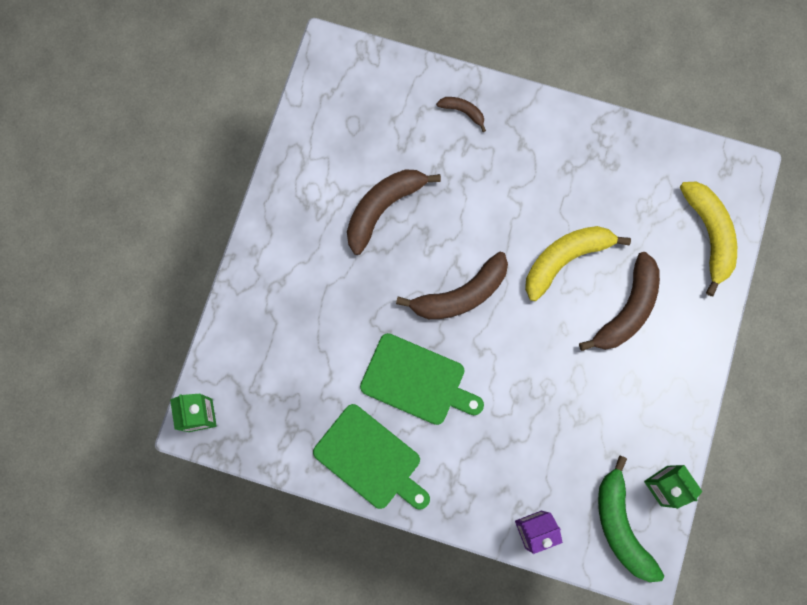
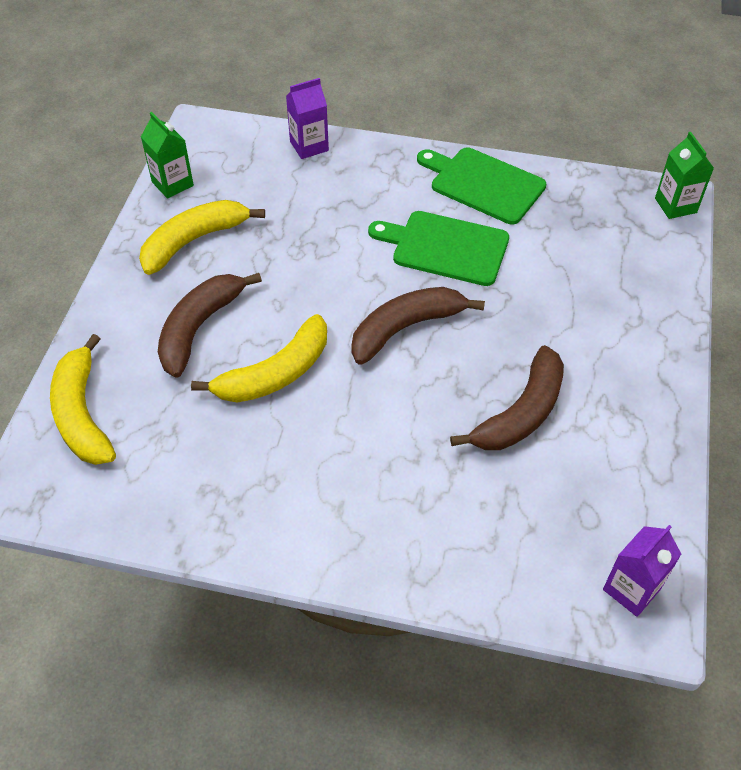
camera: 175 degrees right, 25 degrees down
brown banana [436,97,486,132] -> none
green banana [598,455,664,582] -> none
none -> yellow banana [139,200,265,275]
none -> purple carton [603,525,682,617]

